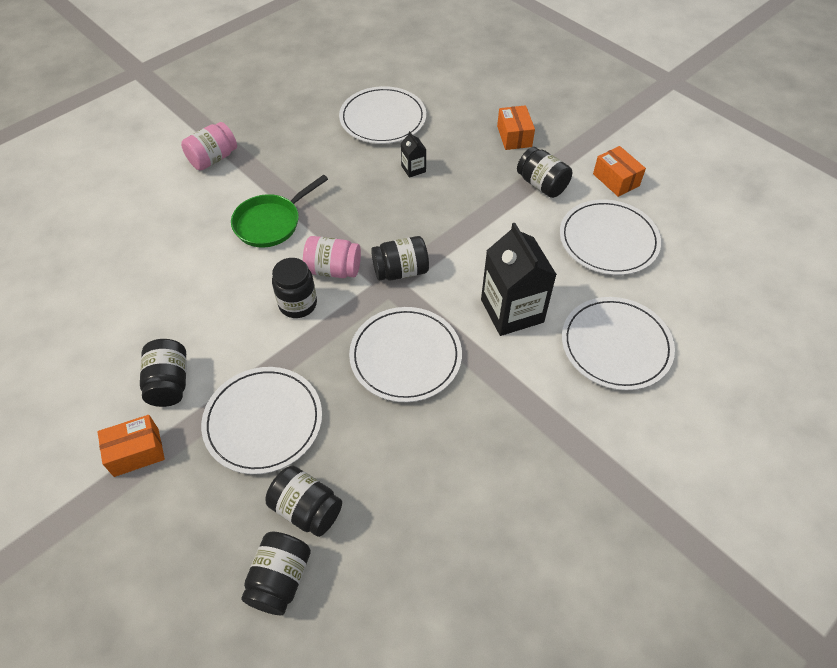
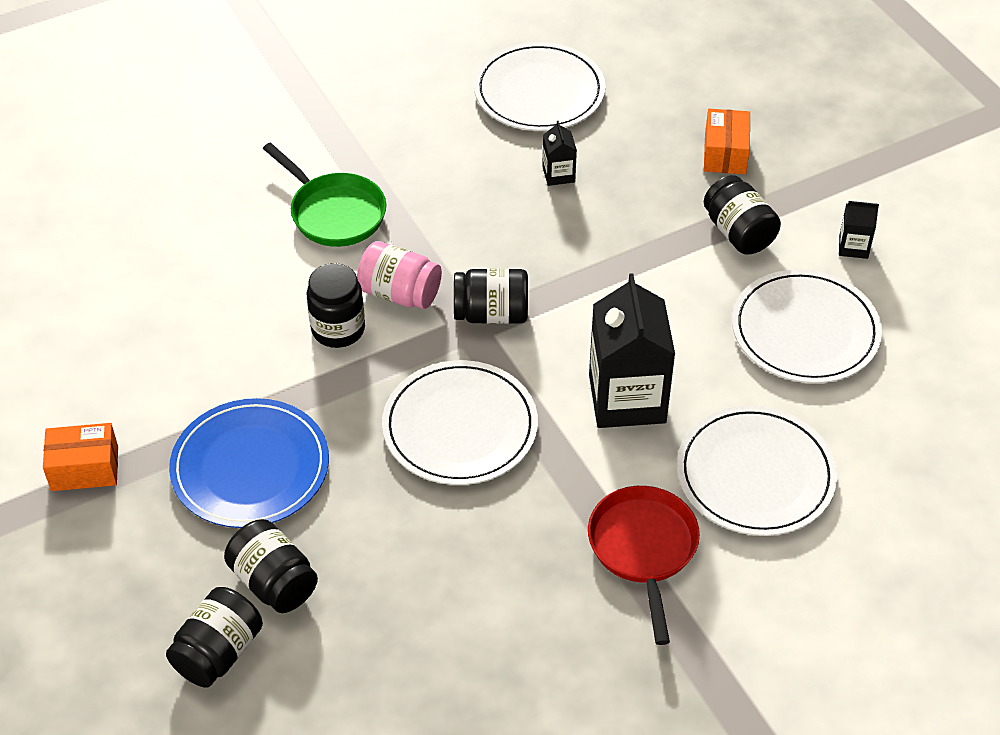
camera: 15 degrees right, 5 degrees down
black jar [140,339,187,407] -> none
pink jar [181,122,237,171] -> none
white plate [201,367,322,474] -> blue plate [169,398,329,528]
green pan [231,175,328,247] -> green pan turned 105 degrees counterclockwise [263,143,386,247]
orange box [593,146,646,197] -> black carton [839,201,879,259]
none -> red pan [588,486,700,645]

